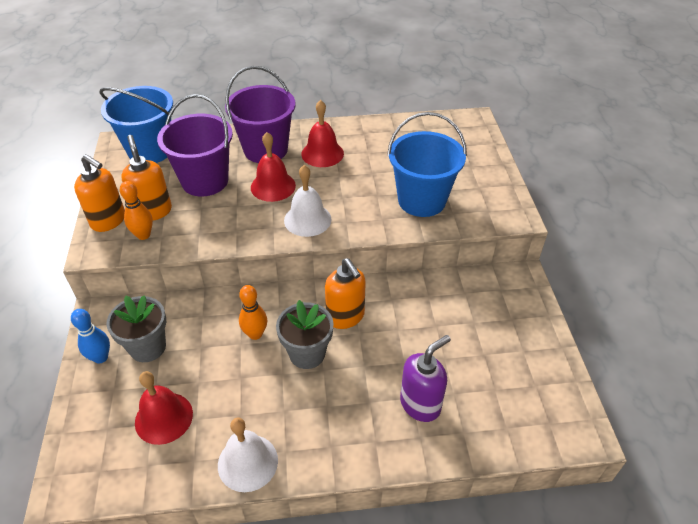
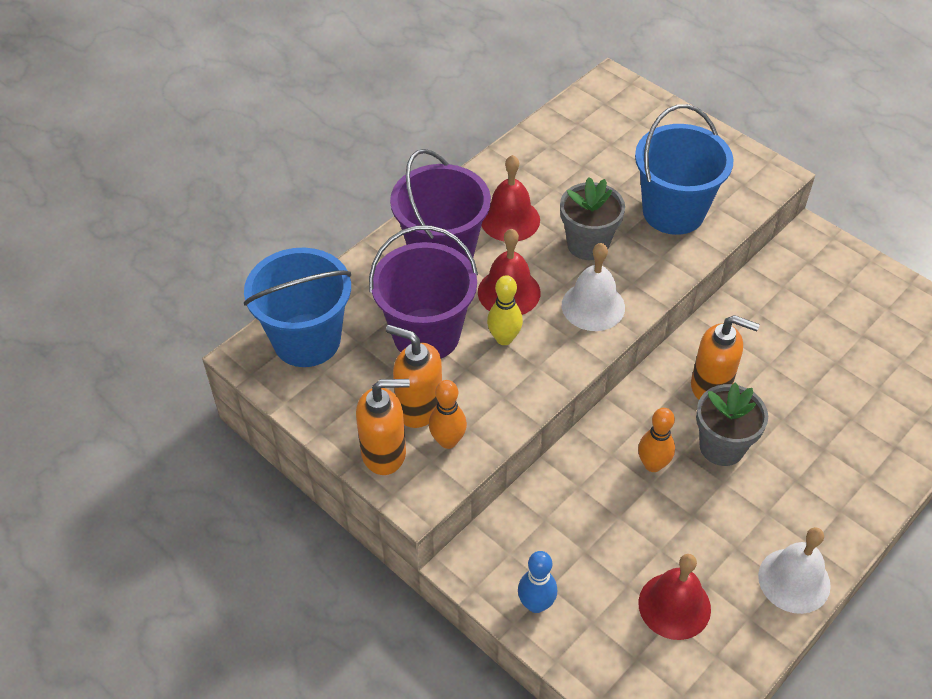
camera: 40 degrees left, 5 degrees up
grey flower pot [107,295,166,362] -> grey flower pot moved to [560,177,625,260]
purple soap dispenser [400,335,451,422] -> none
none -> yellow bowling pin [487,275,523,345]

